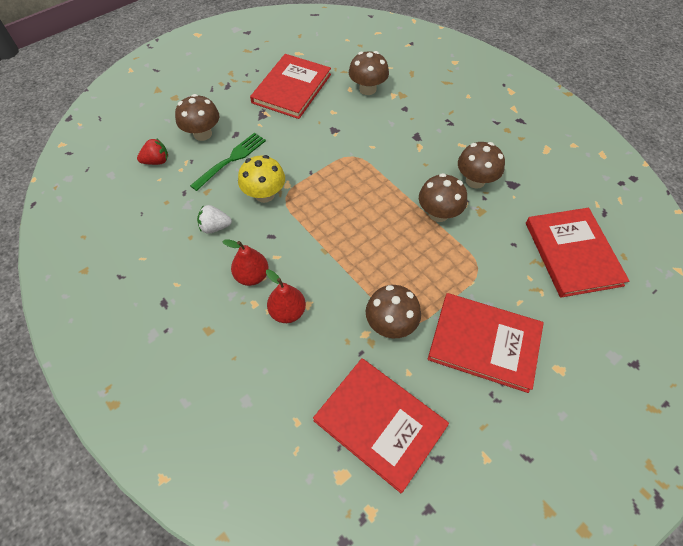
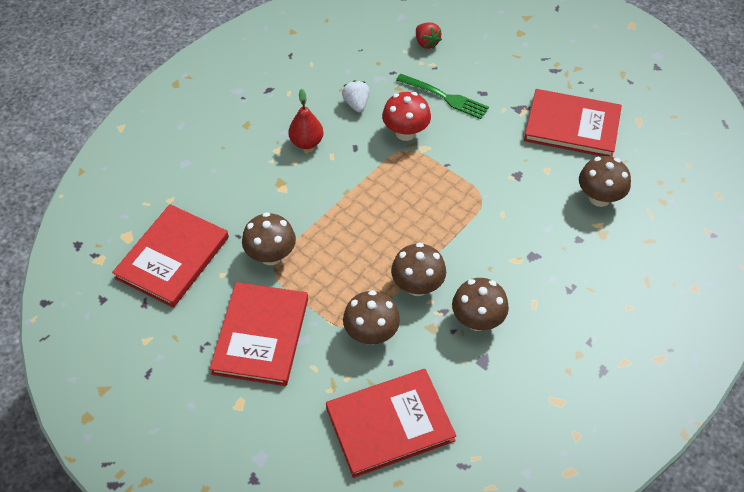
camera: 80 degrees right, 5 degrees down
brown mushroom [175,94,219,141] -> brown mushroom moved to [343,290,400,345]
yellow mushroom [238,155,285,203] -> red mushroom [382,92,431,141]
red pear [266,269,306,323] -> none

